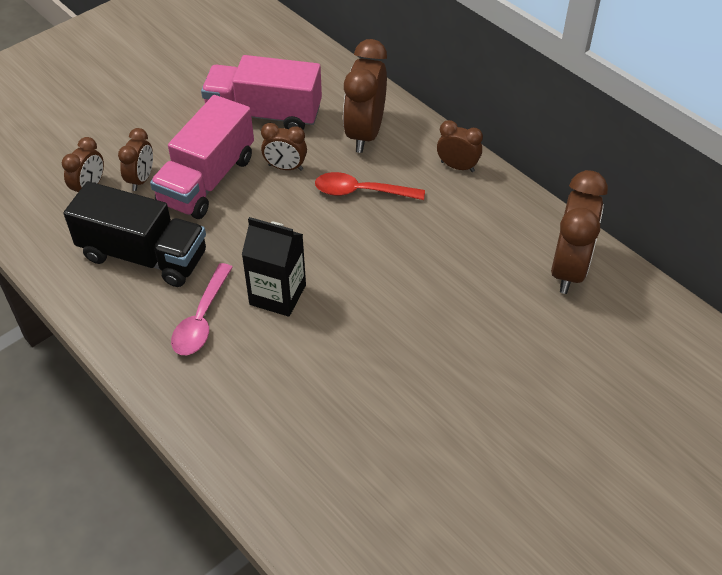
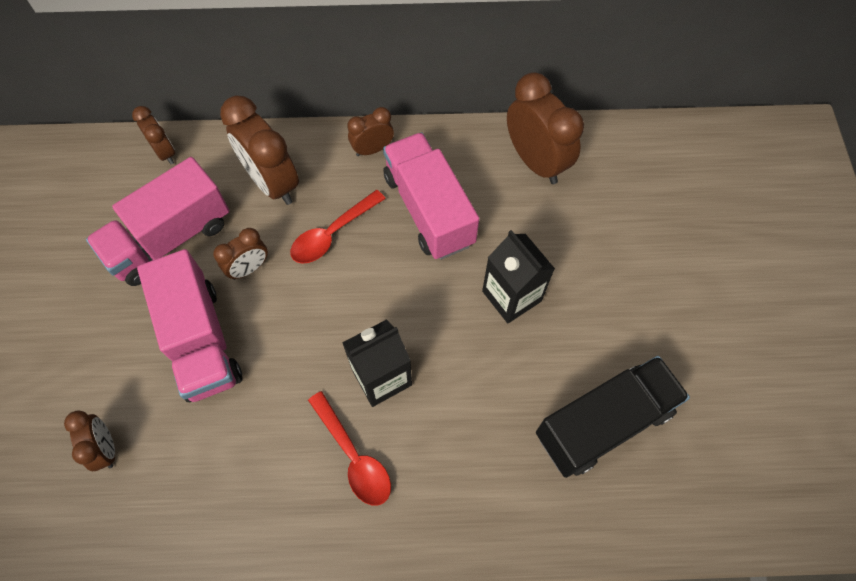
camera: 50 degrees left, 15 degrees up
black truck [64,181,206,287] -> black truck moved to [536,356,690,478]
brown clock [118,128,153,191] -> brown clock moved to [132,106,175,164]
pink spoon [171,263,233,355] -> red spoon [308,391,391,506]
none -> pink truck [383,132,479,260]
none -> black carton [482,230,555,323]

